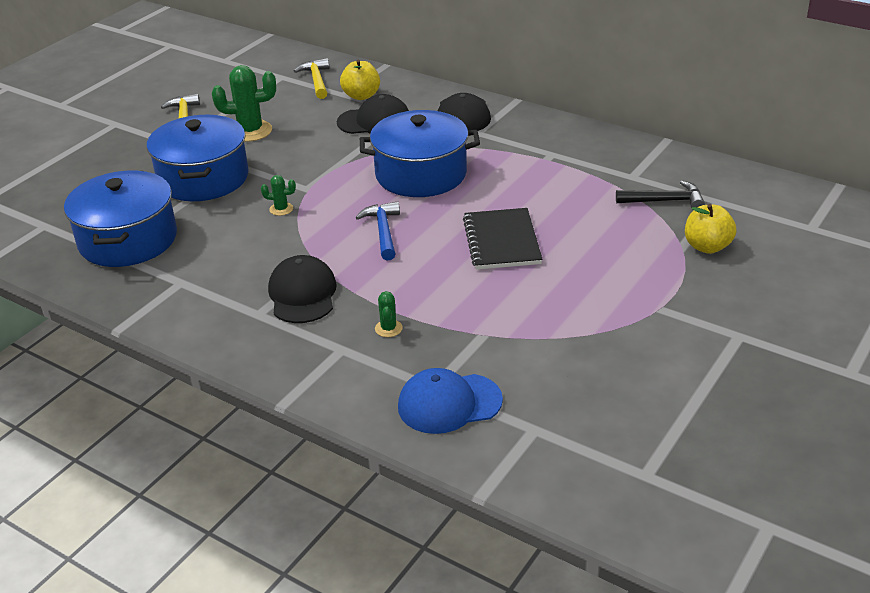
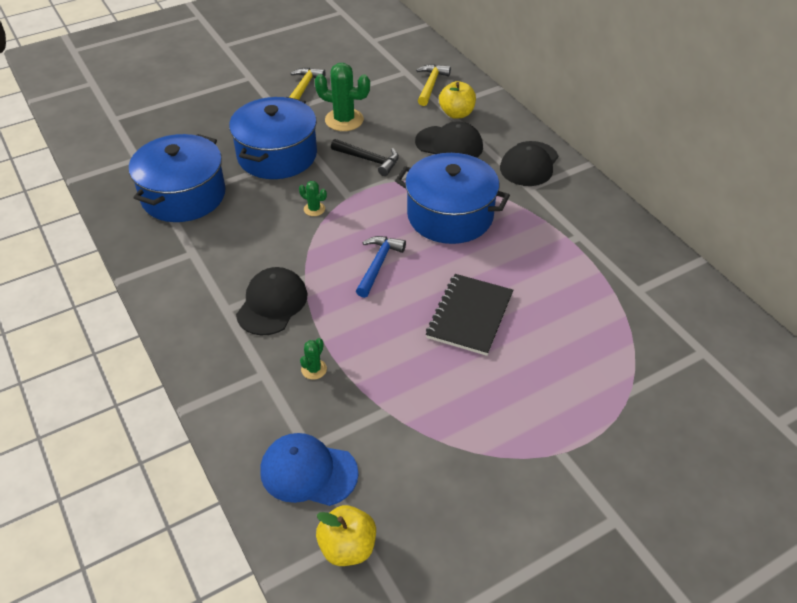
camera: 25 degrees right, 10 degrees up
black hammer [616,181,705,208] -> black hammer moved to [331,139,399,176]
yellow apple [685,204,737,254] -> yellow apple moved to [316,505,376,566]

